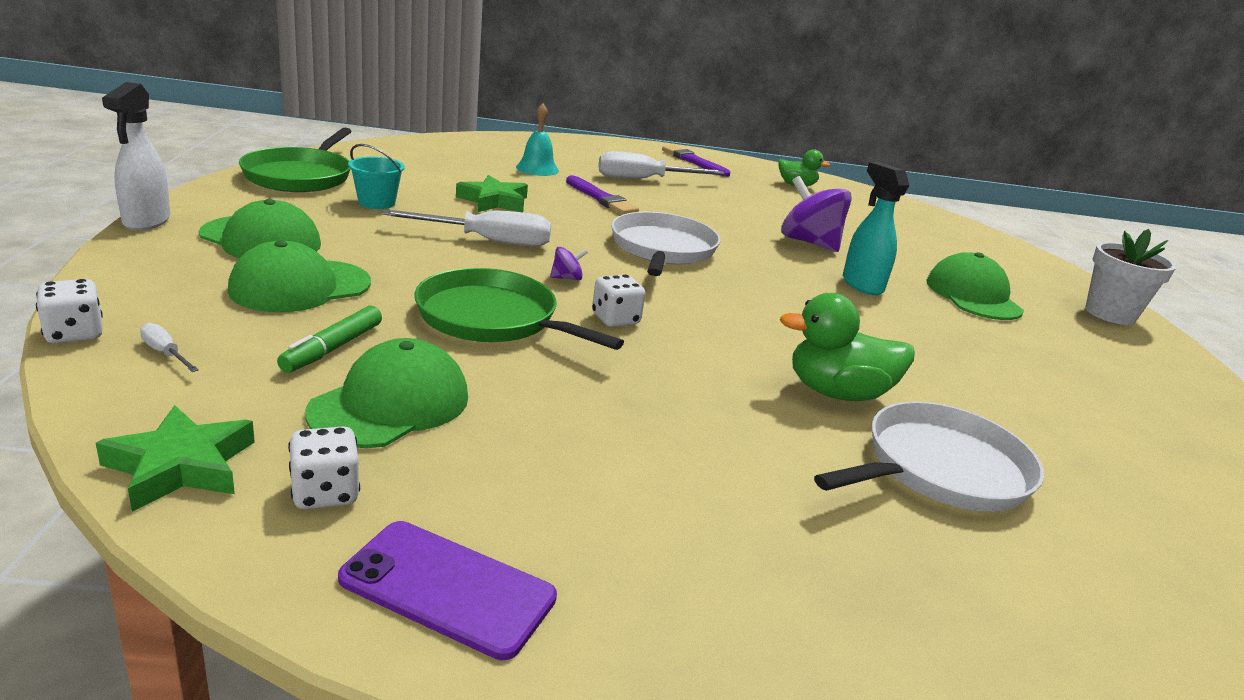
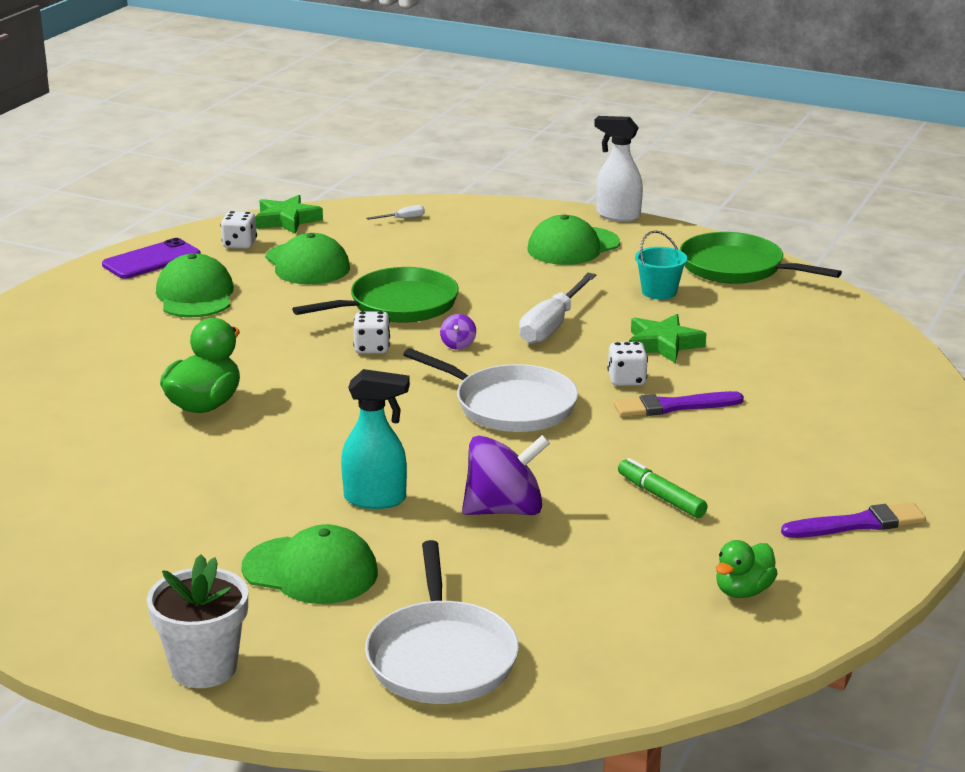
camera: 120 degrees right, 0 degrees up
white dice [36,279,103,343] -> white dice moved to [608,342,648,386]
green cap [228,240,371,312] -> green cap moved to [156,253,234,317]
green marker [277,306,382,373] -> green marker moved to [618,458,708,518]
turquoise bell [516,103,559,176] -> none
white screwdriver [598,151,725,179] -> none
white pan [814,401,1044,512] -> white pan moved to [365,540,519,704]

